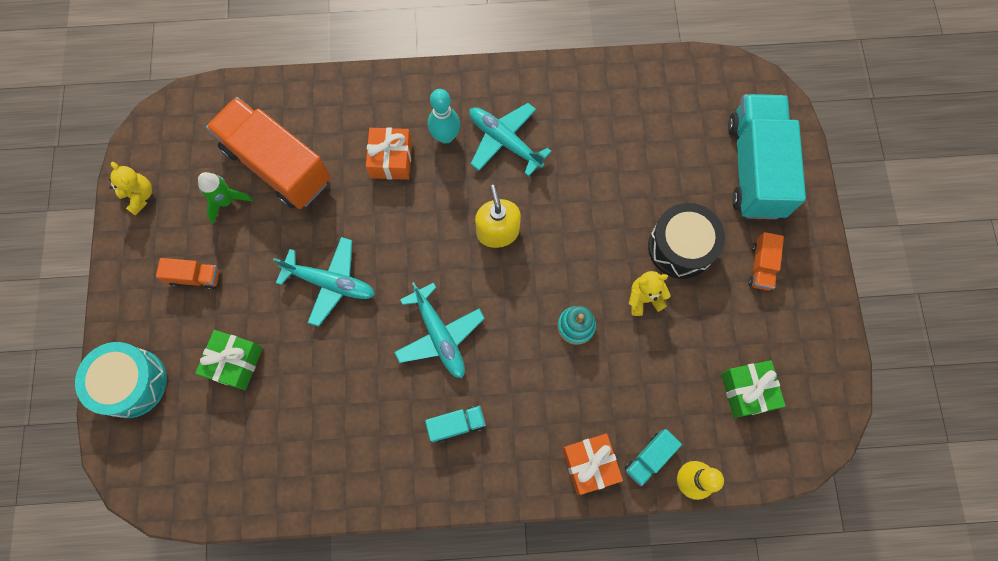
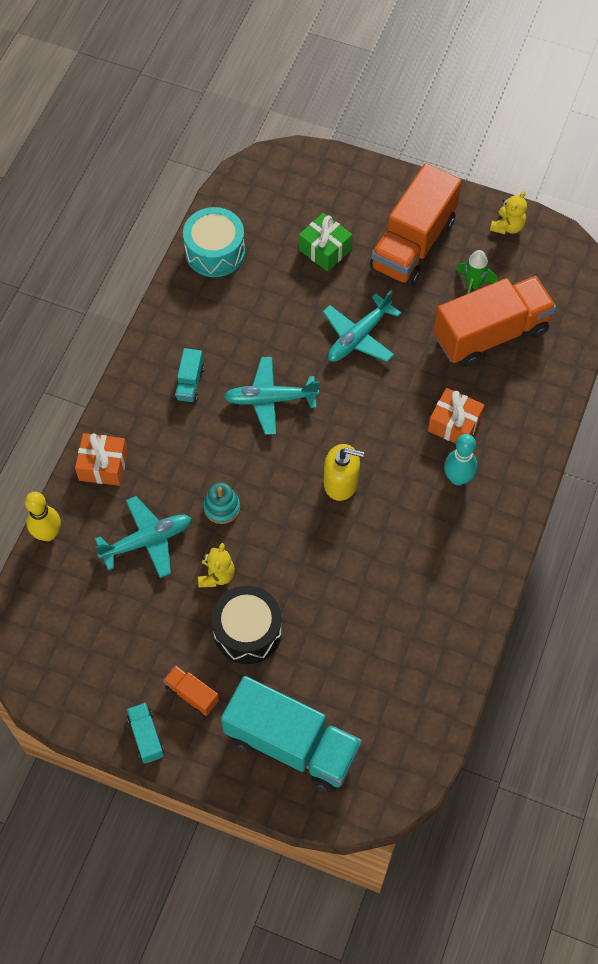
camera: 115 degrees right, 10 degrees down
turquoise drum [75,342,167,418] -> turquoise drum moved to [183,207,245,277]
yellow teddy bear [109,162,152,216] -> yellow teddy bear turned 45 degrees counterclockwise [490,191,527,234]
orange truck [156,258,220,290] -> orange truck [370,163,462,286], size x2.33
turquoise plane [469,103,552,177] -> turquoise plane moved to [95,496,192,578]
turquoise truck [625,429,682,486] -> turquoise truck moved to [127,703,164,764]
green gift [721,360,786,418] -> none

